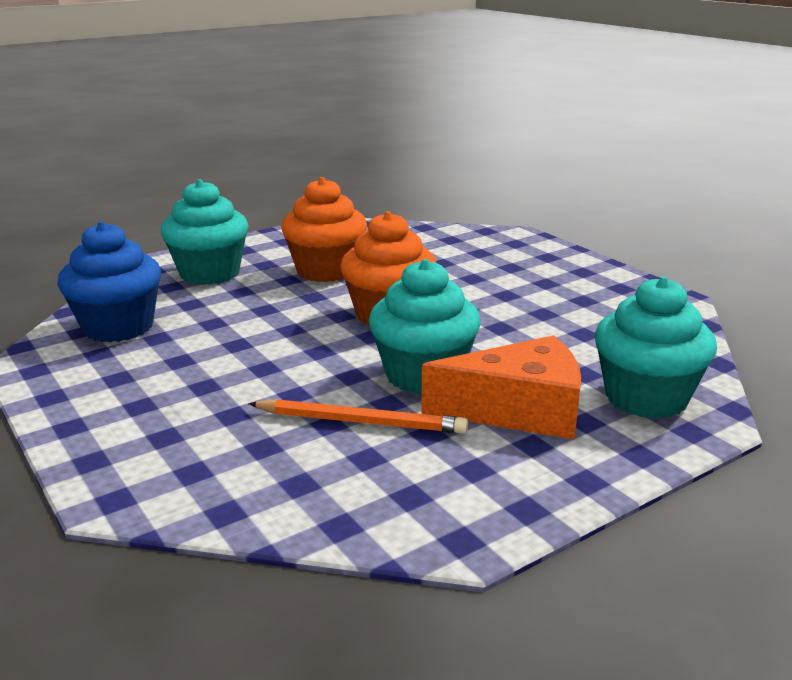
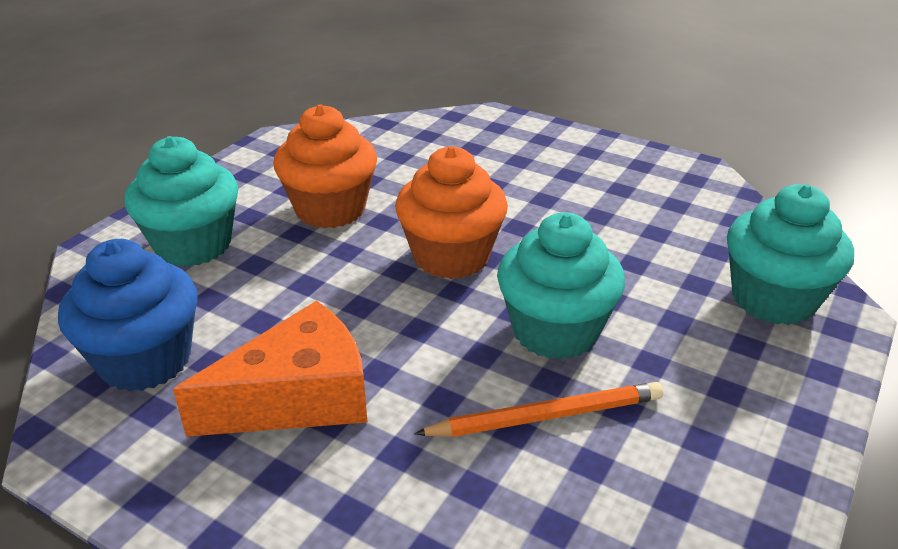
camera: 25 degrees left, 10 degrees up
orange cheese [421,335,581,440] -> orange cheese moved to [173,301,367,437]

